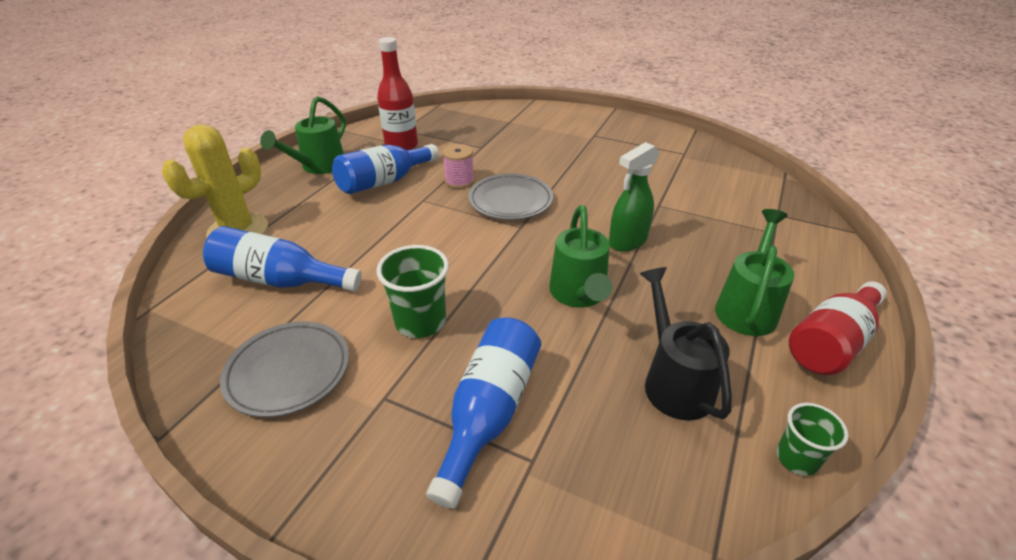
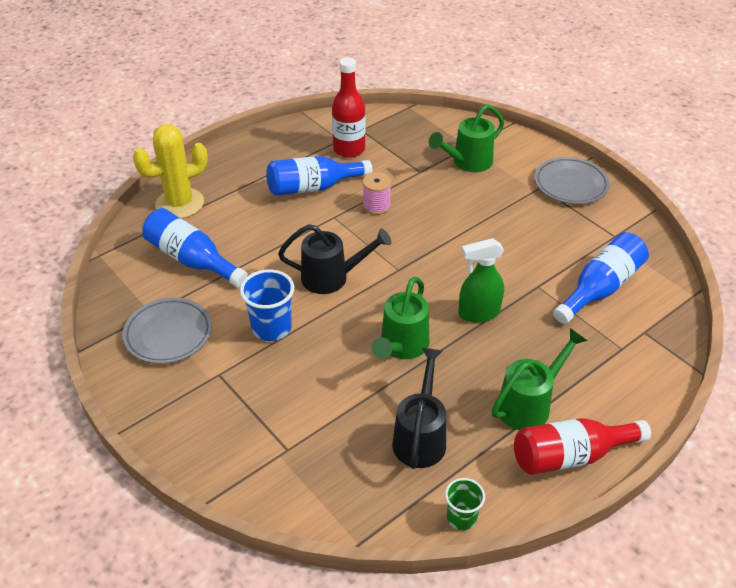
camera: 25 degrees right, 5 degrees up
green watering can [260,96,346,174] -> green watering can moved to [429,104,504,172]
green cup [376,245,449,338] -> blue cup [240,269,294,341]
blue bottle [426,317,541,509] -> blue bottle moved to [553,232,649,324]
grey plate [468,173,553,220] -> grey plate moved to [535,157,610,204]
none -> black watering can [278,224,391,294]

